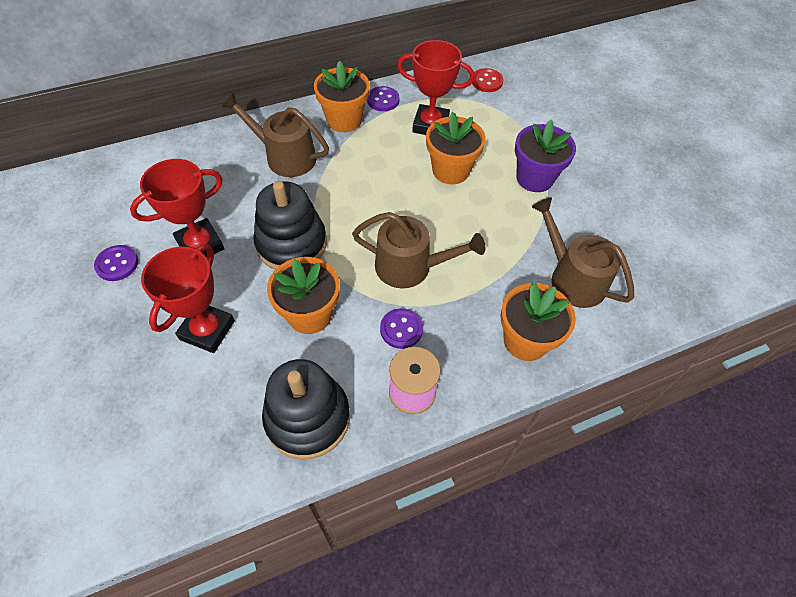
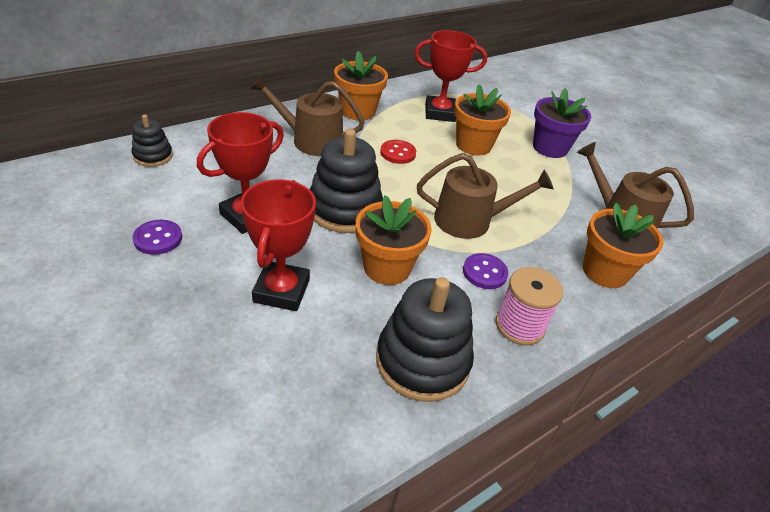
camera: 15 degrees left, 15 degrees down
purple button [367,86,400,111] -> none
red button [472,68,503,92] -> red button moved to [380,140,416,164]
none -> black stacking toy [132,115,173,167]

